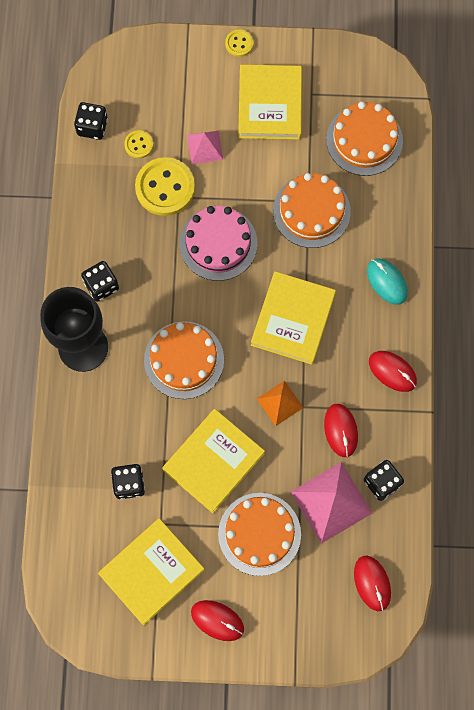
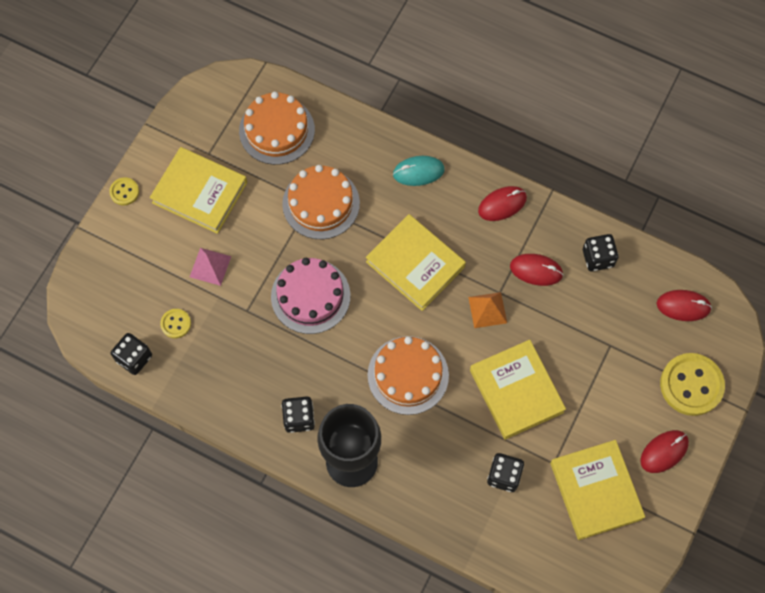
camera: 65 degrees left, 5 degrees down
yellow button [135,157,195,216] -> yellow button moved to [660,353,725,416]
orange cake [218,493,301,576] -> none
pink pyramid [291,462,372,544] -> none

